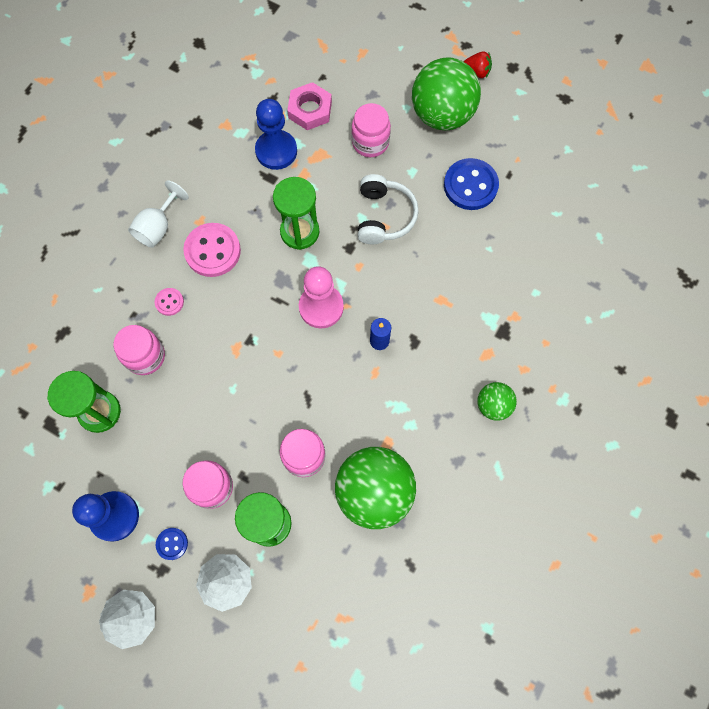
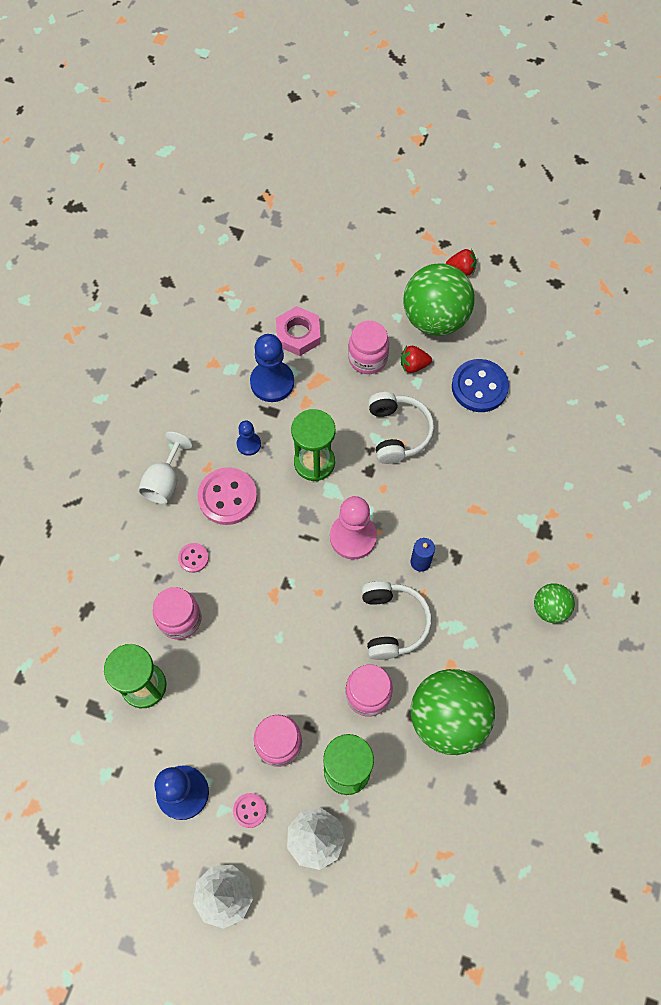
camera: 10 degrees left, 5 degrees down
blue button [156,528,188,560] -> pink button [233,793,267,828]
none -> blue pawn [236,421,261,456]
none -> white headphones [361,581,432,660]
none -> red strawberry [401,346,432,373]

